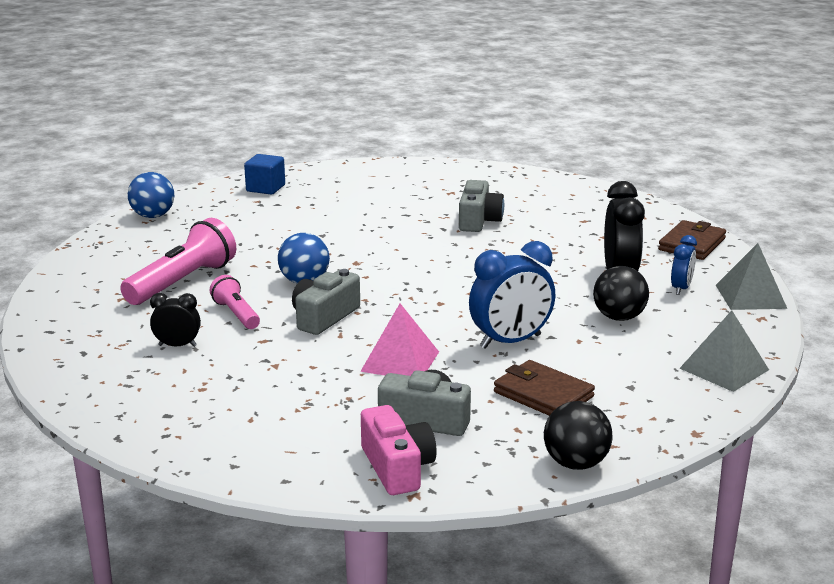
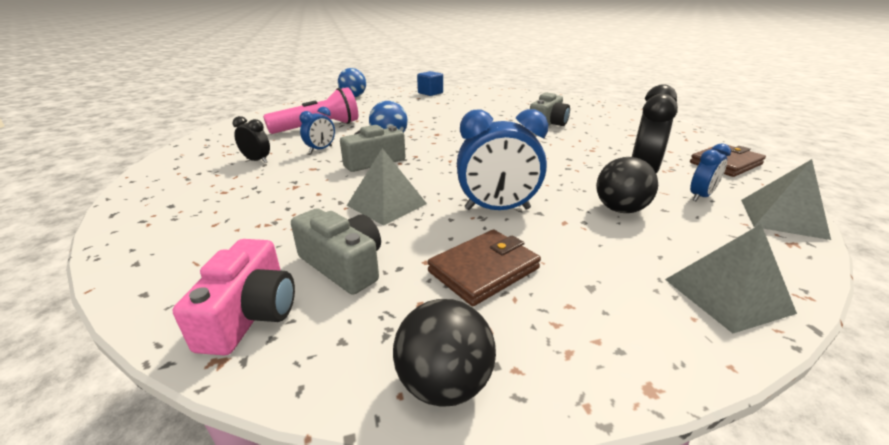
camera: 25 degrees right, 5 degrees up
pink flashlight [209,275,260,329] -> blue clock [299,107,335,153]
pink pyramid [360,304,439,376] -> grey pyramid [347,148,427,226]
brown wallet [494,360,595,416] -> brown wallet turned 75 degrees clockwise [427,229,541,306]

